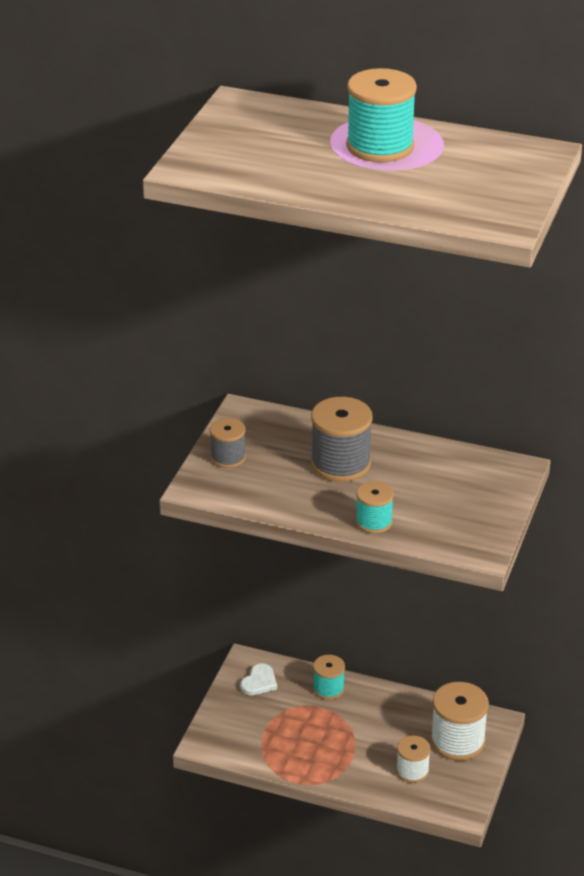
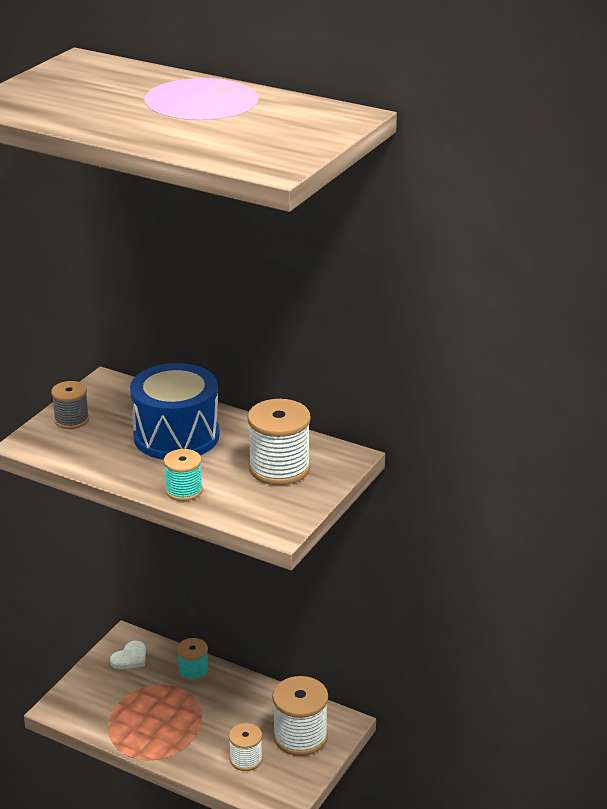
camera: 10 degrees right, 5 degrees down
grey spool [311,397,373,482] -> blue drum [130,363,220,460]
turquoise spool [346,68,417,162] -> none
none -> white spool [247,399,311,485]

